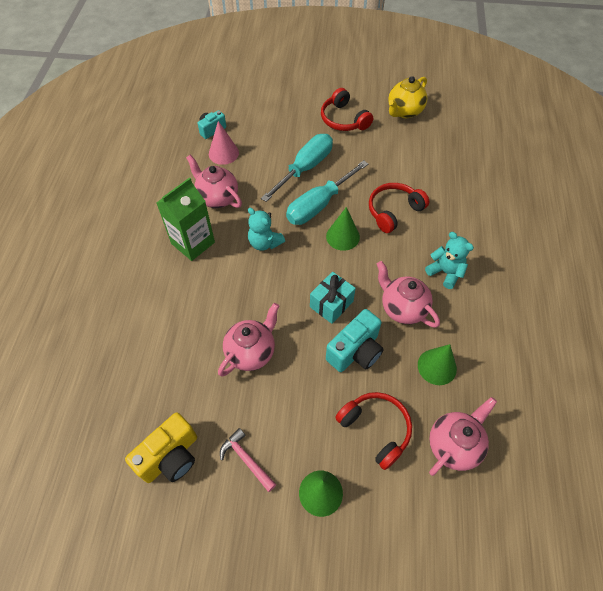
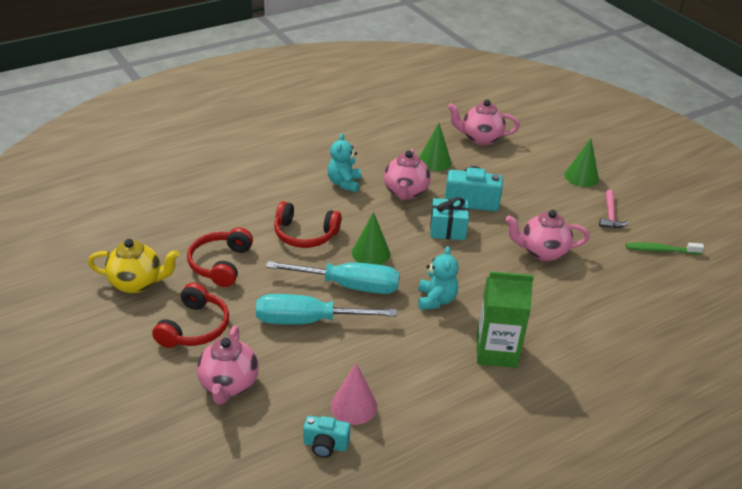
camera: 130 degrees left, 20 degrees down
yellow camera [125,412,197,483] -> green toothbrush [626,243,704,254]
pink teapot [186,155,242,208] -> pink teapot moved to [197,326,259,404]
red headphones [335,392,412,470] -> red headphones moved to [187,228,253,287]

